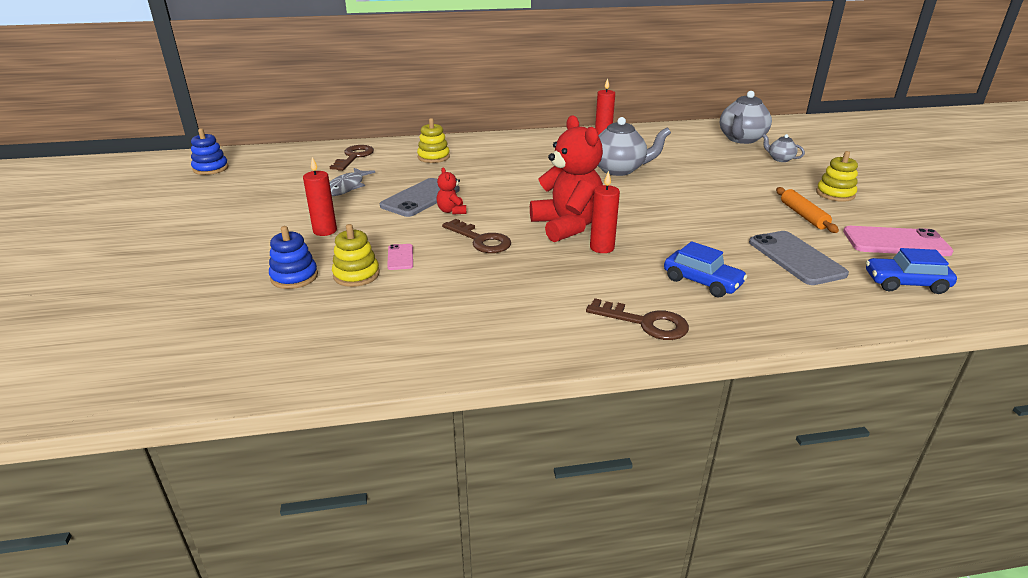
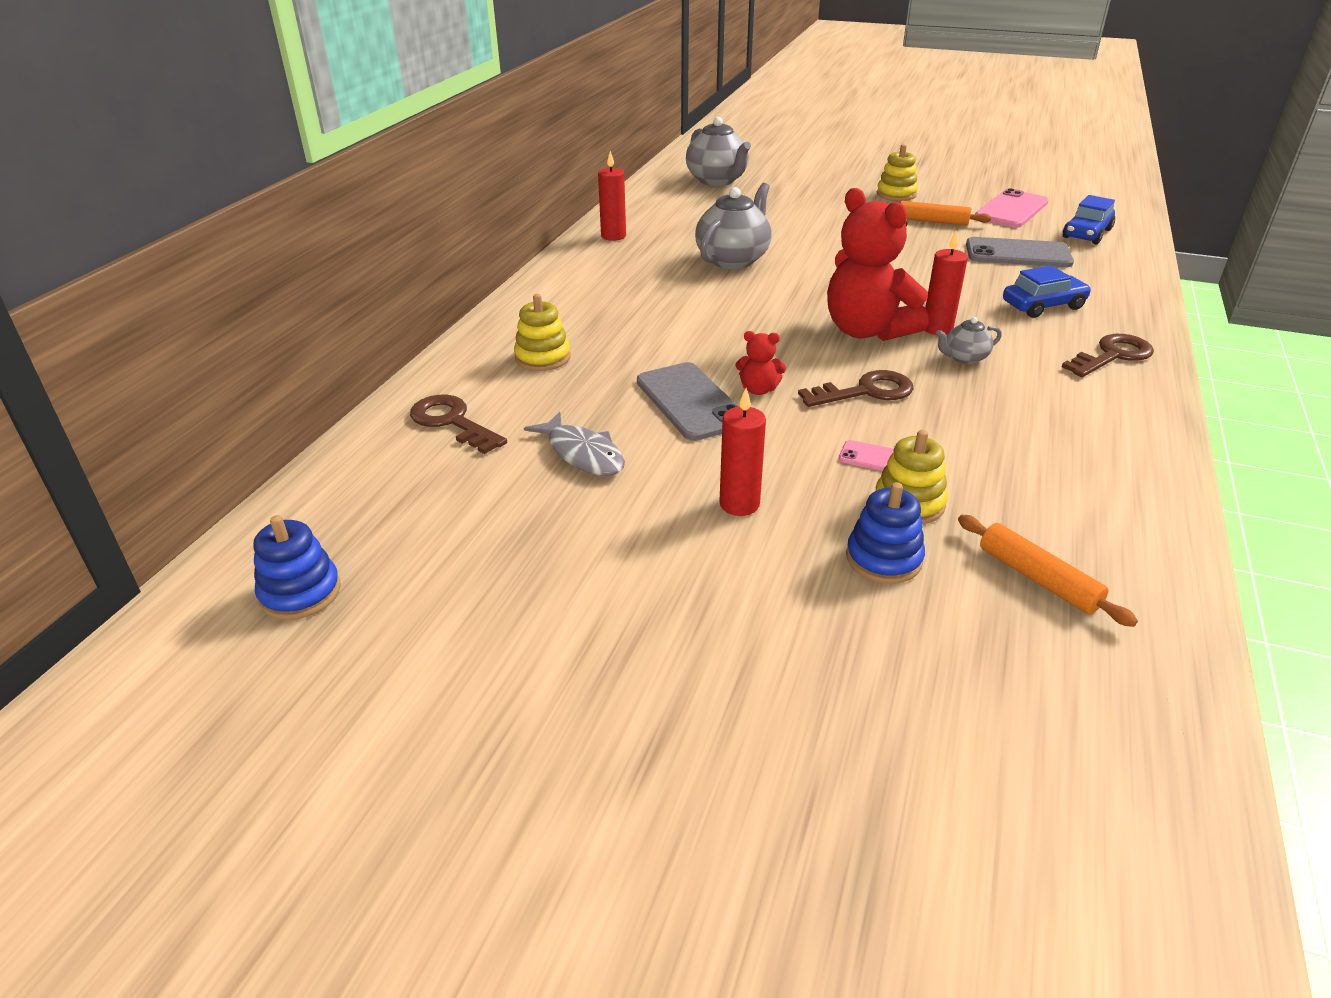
camera: 60 degrees left, 5 degrees up
red teddy bear [530,115,603,242] -> red teddy bear turned 135 degrees counterclockwise [827,188,929,341]
grey teapot [763,134,805,162] -> grey teapot moved to [936,317,1002,364]
none -> orange rolling pin [958,515,1138,627]

